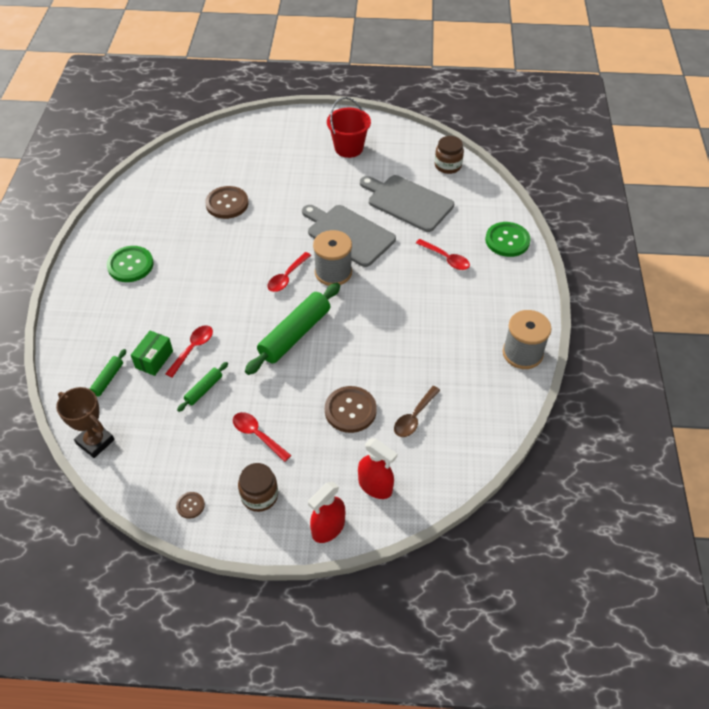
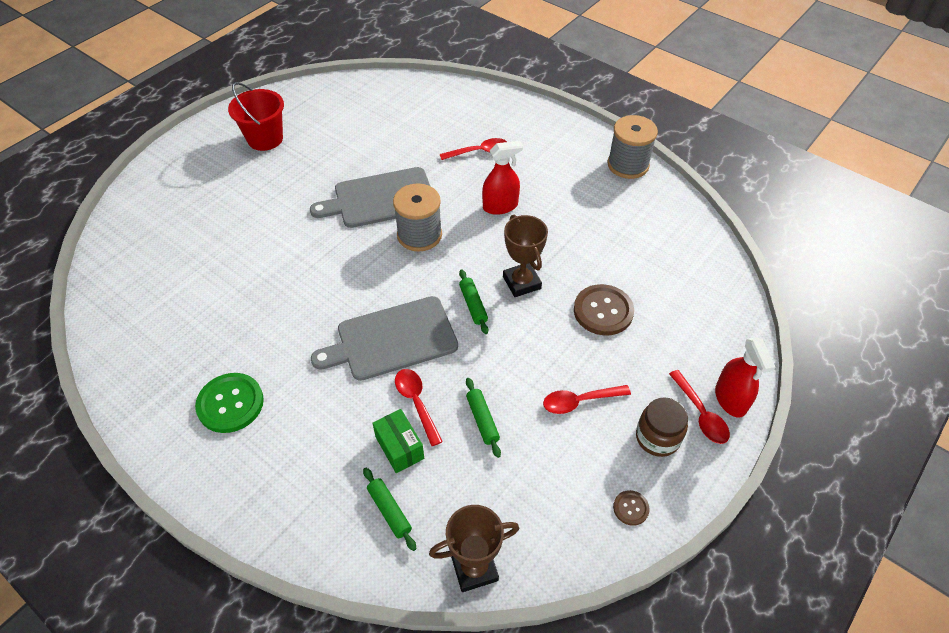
camera: 55 degrees left, 0 degrees up
brown button [205,186,248,219] -> none
green rolling pin [245,283,340,375] -> green rolling pin [459,269,488,334], size x0.49
red spoon [268,252,311,292] -> red spoon moved to [669,370,730,444]
red spray bottle [358,439,397,499] -> red spray bottle moved to [482,141,523,215]
grey cutting board [360,175,454,232] -> grey cutting board moved to [311,296,458,381]
brown spoon [394,386,440,437] -> none
brown jar [435,136,464,174] -> none
green button [485,222,531,257] -> none
none -> brown trophy [503,215,548,297]

